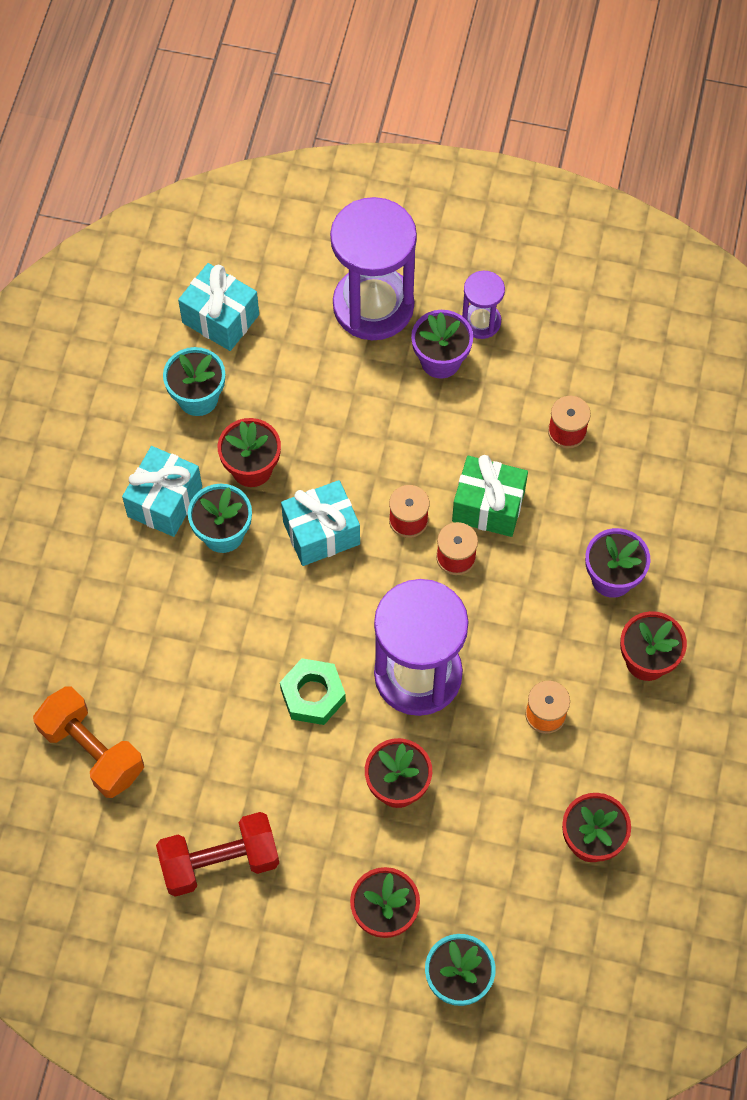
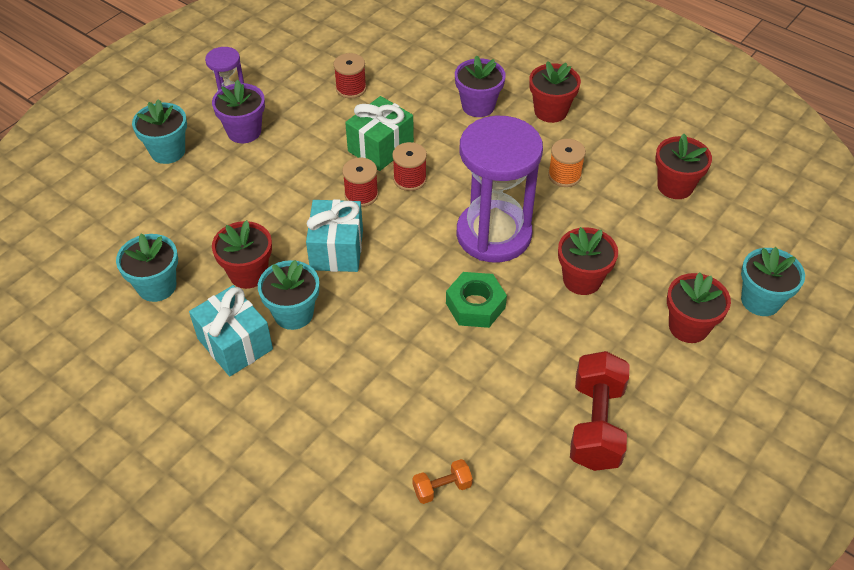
camera: 65 degrees left, 15 degrees down
orange dumbbell [33,686,144,798] -> orange dumbbell [412,459,473,504], size x0.49
turquoise gift [178,263,259,351] -> none
purple hourglass [330,197,417,340] -> turquoise flower pot [132,99,187,164]

